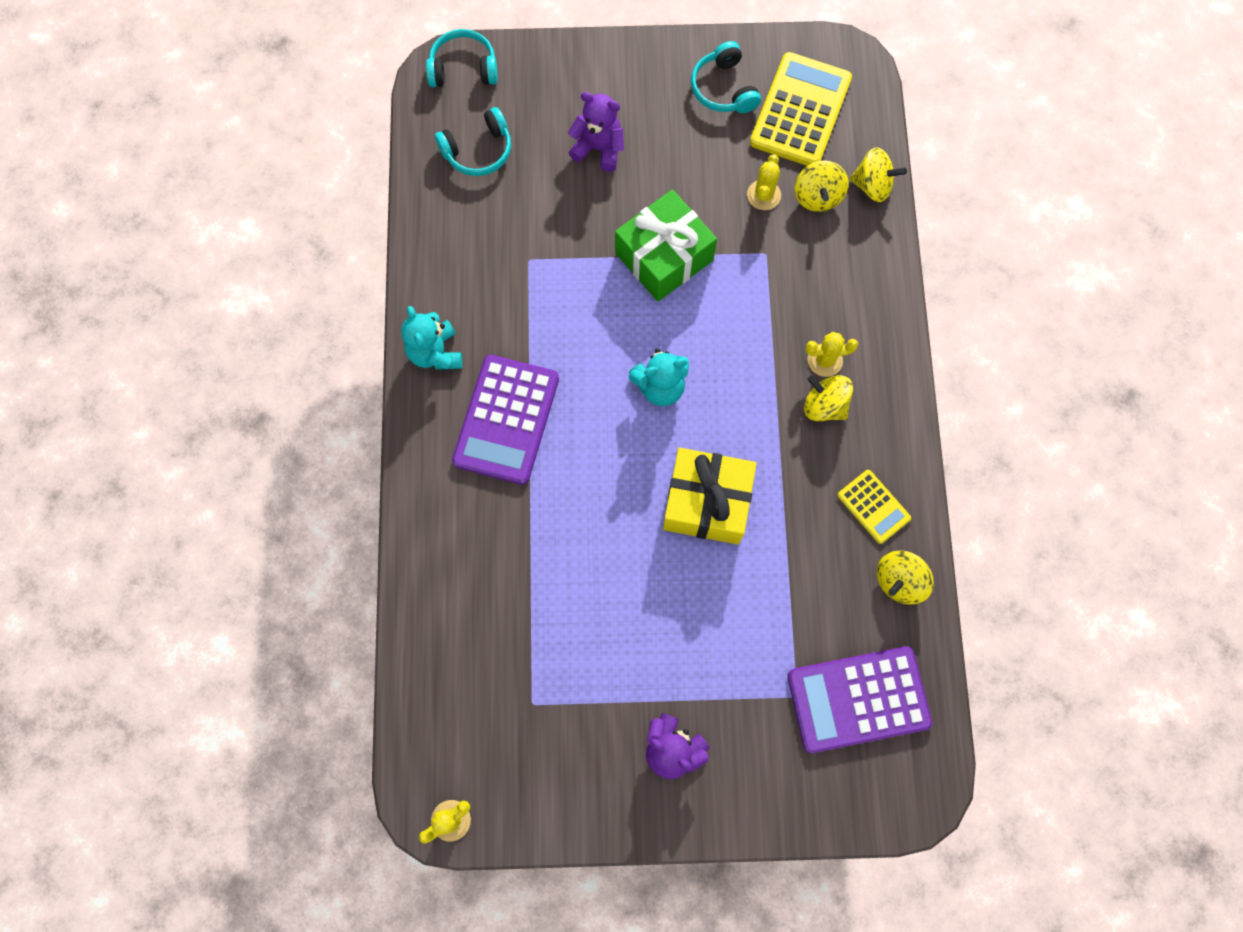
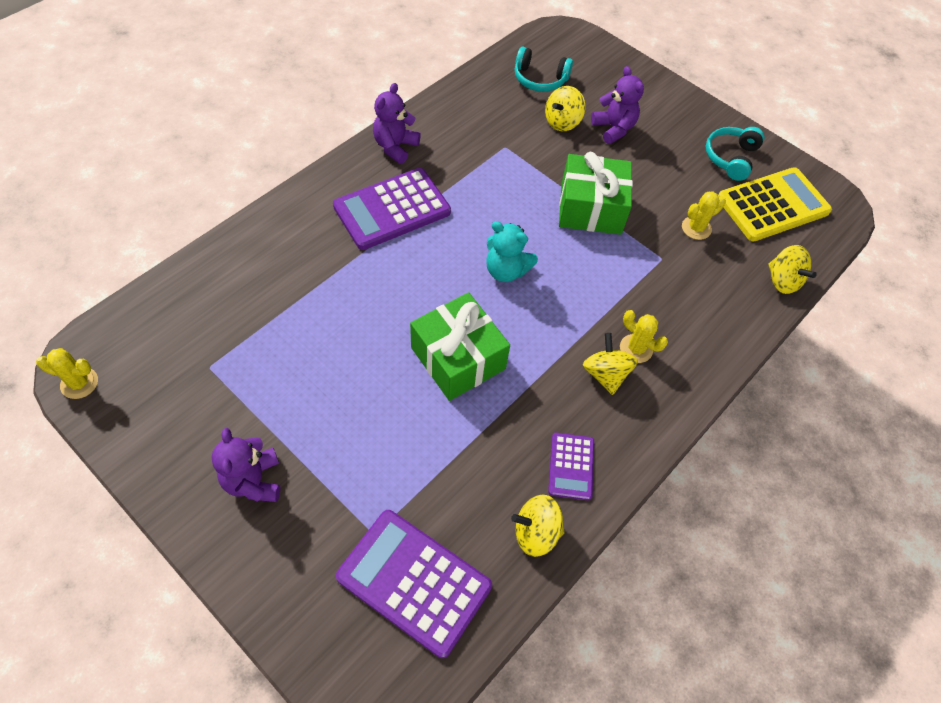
camera: 40 degrees right, 15 degrees down
turquoise teddy bear [401,306,462,370] -> purple teddy bear [373,83,421,164]
turquoise headphones [426,29,498,87] -> none
yellow gift [663,448,757,545] -> green gift [410,292,510,401]
yellow spinning top [795,160,849,212] -> yellow spinning top moved to [545,86,585,131]
yellow calculator [837,470,911,544] -> purple calculator [548,433,594,500]

